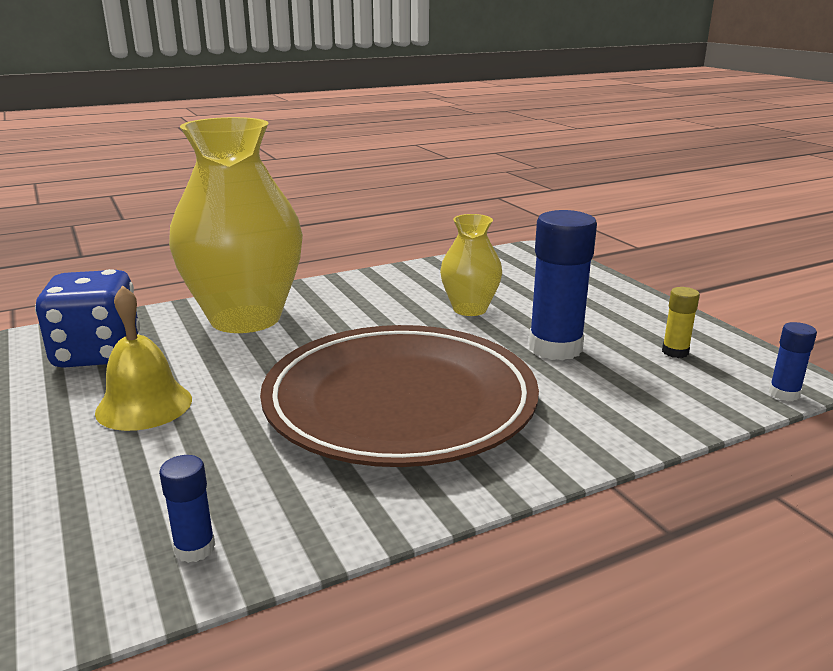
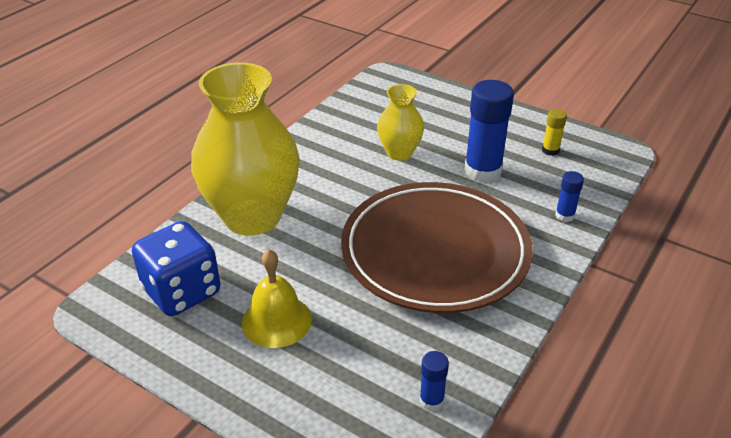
camera: 30 degrees left, 15 degrees up
blue glue stick [769,322,817,401] -> blue glue stick moved to [555,171,584,222]

